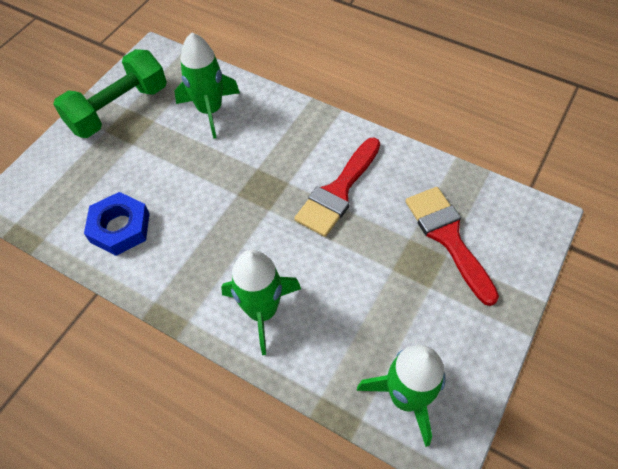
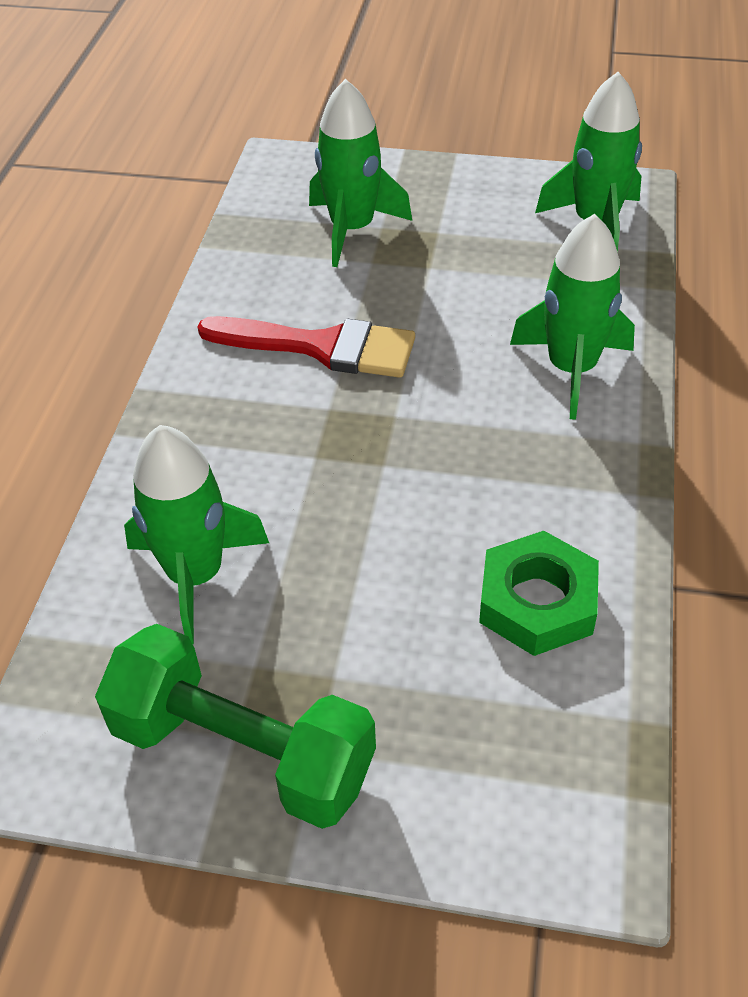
camera: 110 degrees left, 10 degrees down
blue nut [84,192,150,256] -> green nut [479,531,599,656]
red brush [405,187,499,306] -> green rocket [309,79,412,267]

